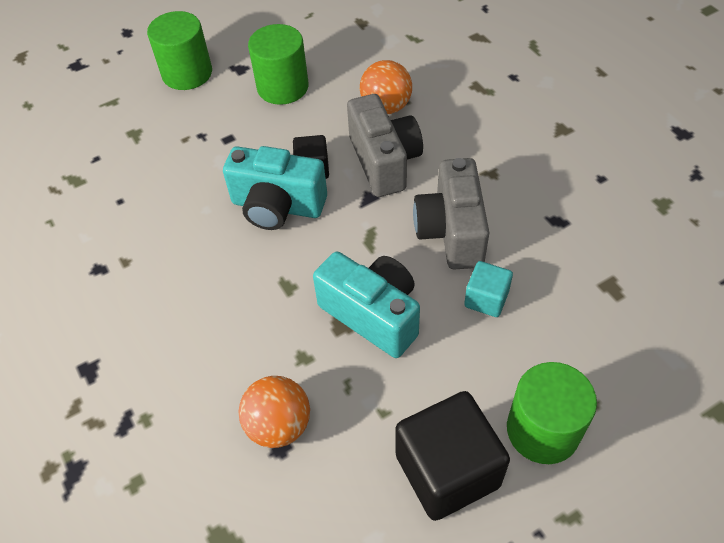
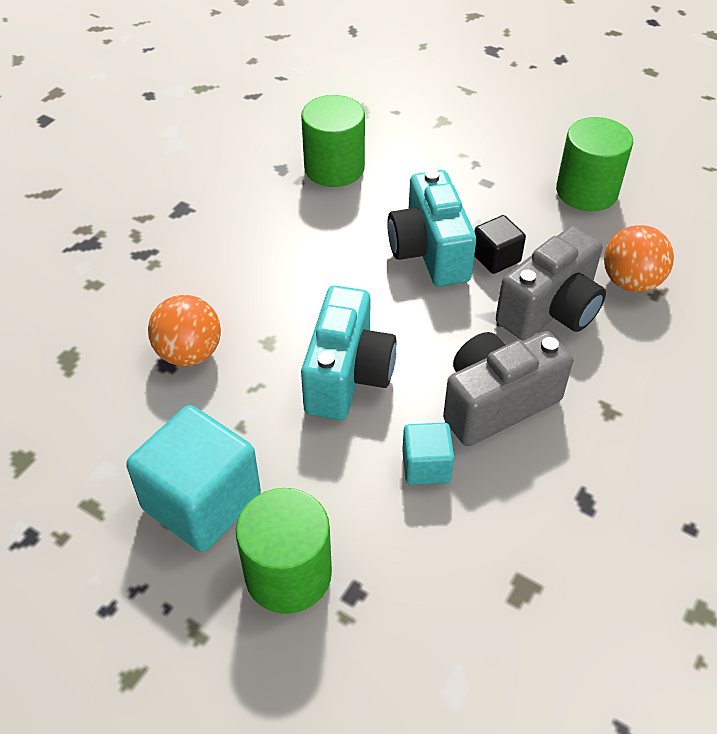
camera: 60 degrees right, 5 degrees down
green cylinder [147,11,212,90] -> green cylinder moved to [301,95,365,187]
black cube [395,391,510,521] -> turquoise cube [126,405,261,552]

